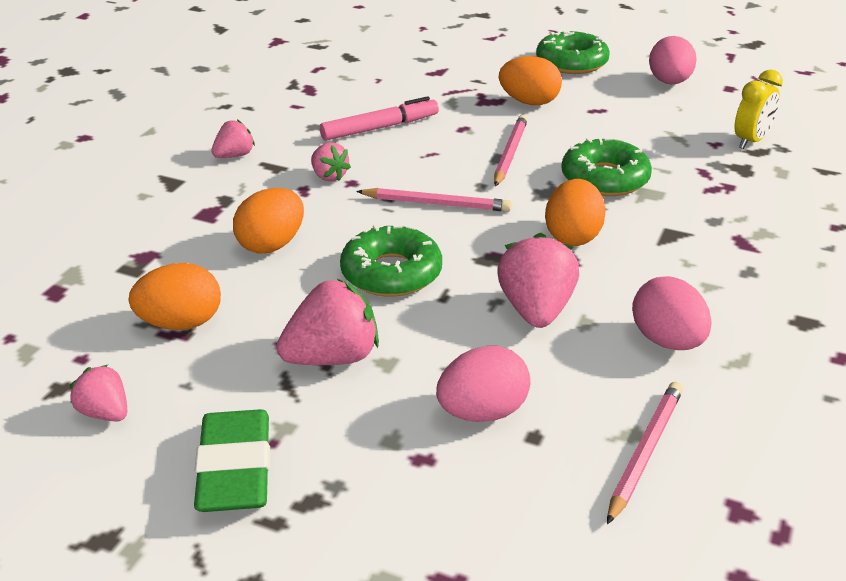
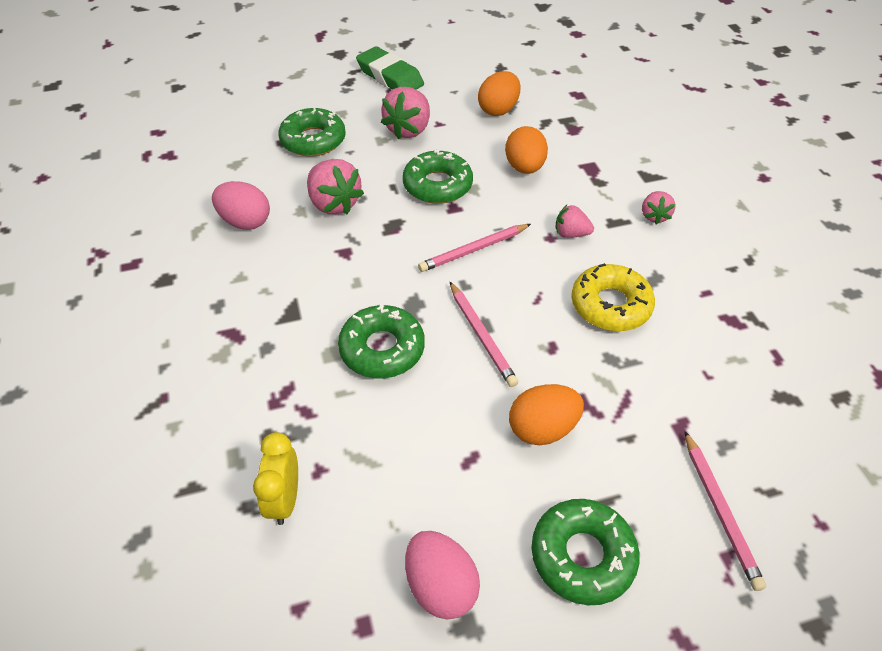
camera: 140 degrees right, 15 degrees up
pink strawberry [69,365,127,422] -> none
pink marker [320,96,439,141] -> yellow donut [571,263,655,331]
pink egg [436,346,530,422] -> green donut [278,106,346,157]
orange egg [545,179,606,246] -> none
pink pencil [607,382,683,524] -> pink pencil moved to [685,431,766,591]

